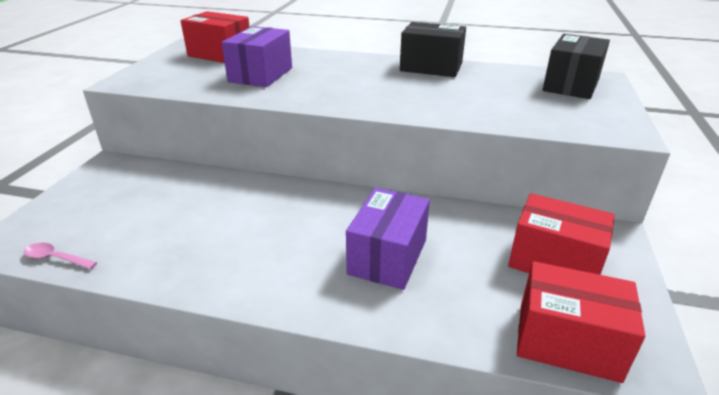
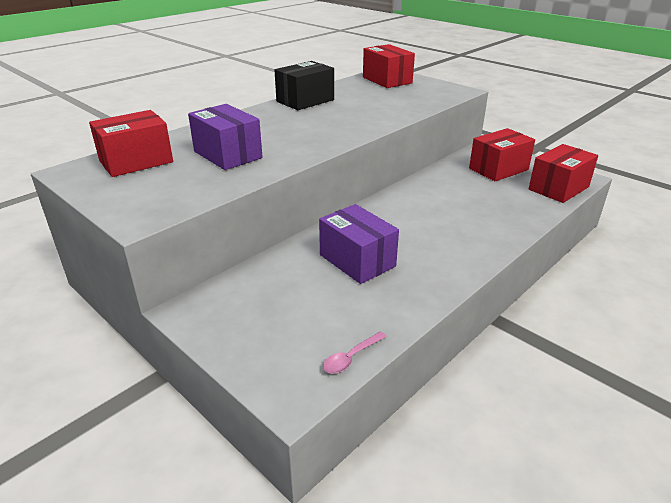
camera: 60 degrees left, 0 degrees up
purple box [346,188,430,290] -> purple box moved to [319,204,399,284]
black box [543,34,610,99] -> red box [363,44,415,88]

